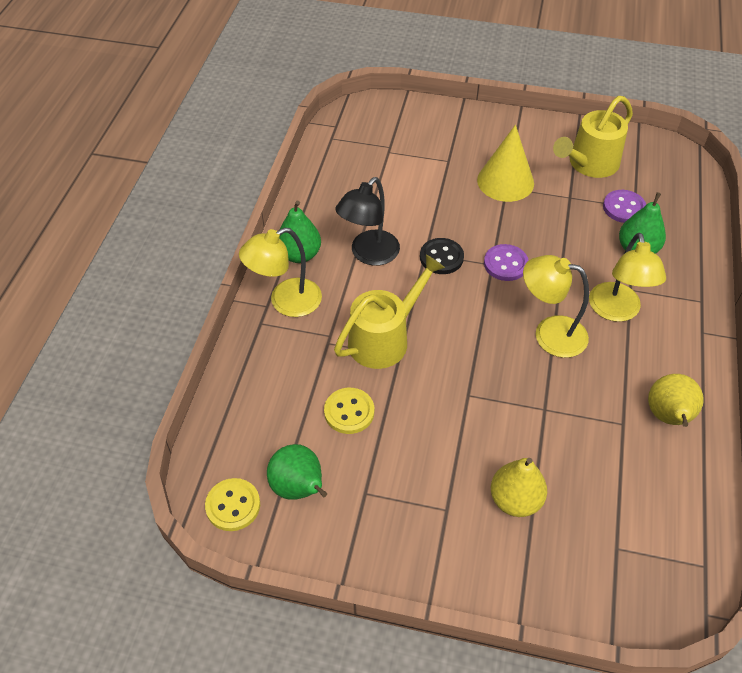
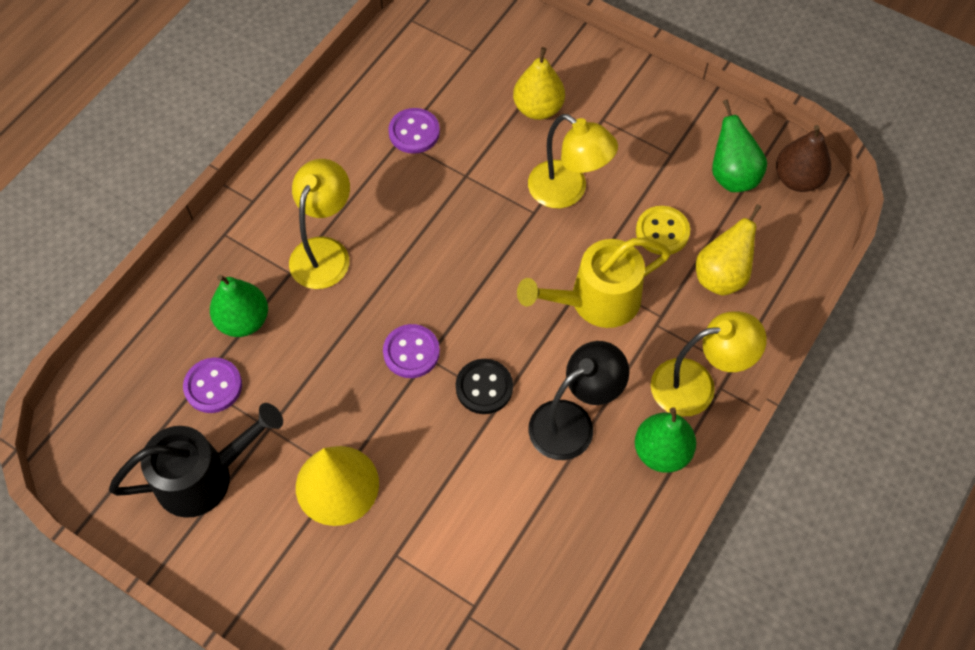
camera: 160 degrees left, 10 degrees up
yellow button [205,478,260,531] -> brown pear [776,125,831,192]
yellow lamp [523,255,589,358] -> yellow lamp moved to [528,114,618,208]
yellow watering can [553,96,633,178] -> black watering can [109,403,283,518]
yellow pear [648,374,704,427] -> yellow pear moved to [696,204,761,296]
none -> purple button [388,108,440,154]

